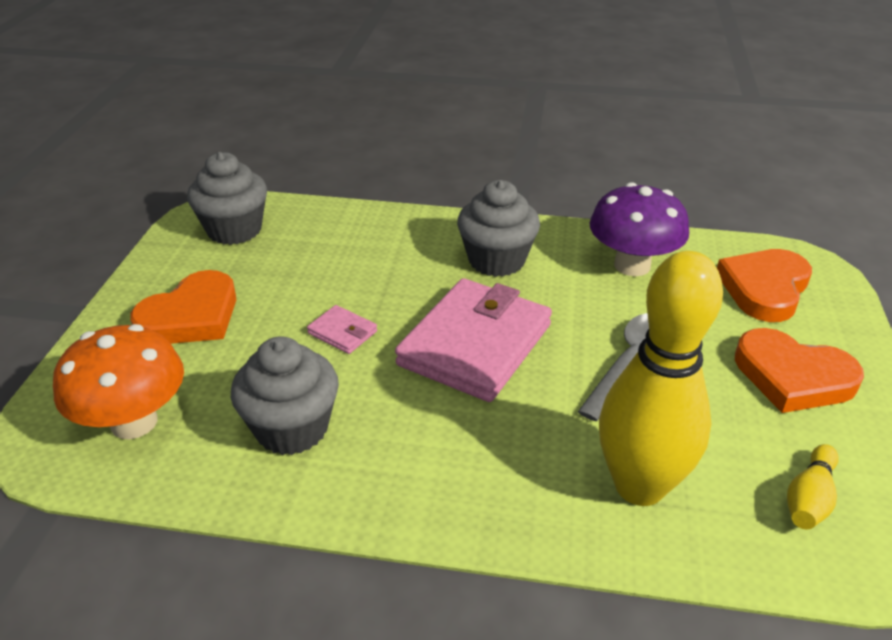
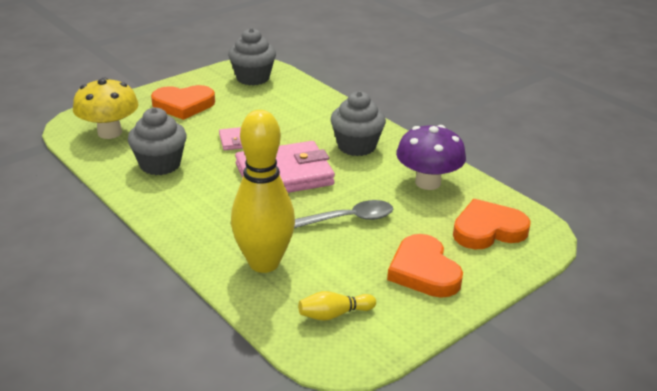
camera: 40 degrees right, 5 degrees down
orange mushroom [53,324,184,439] -> yellow mushroom [73,78,139,139]

